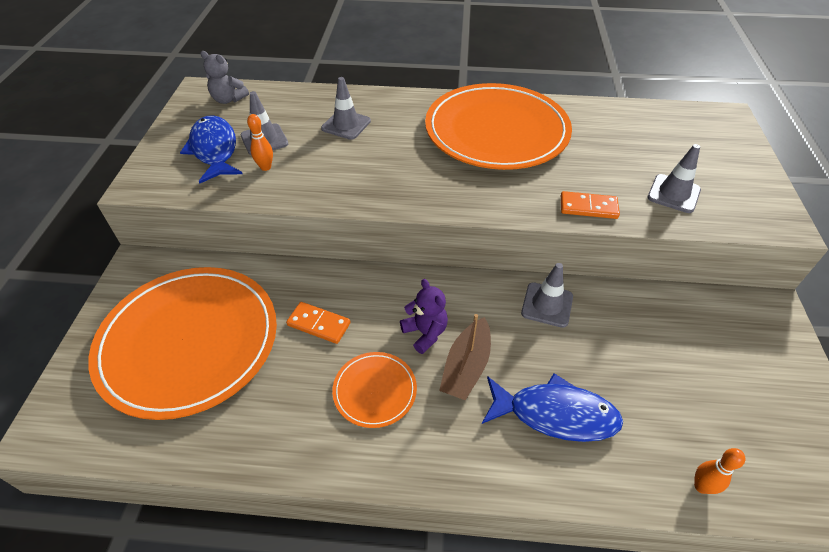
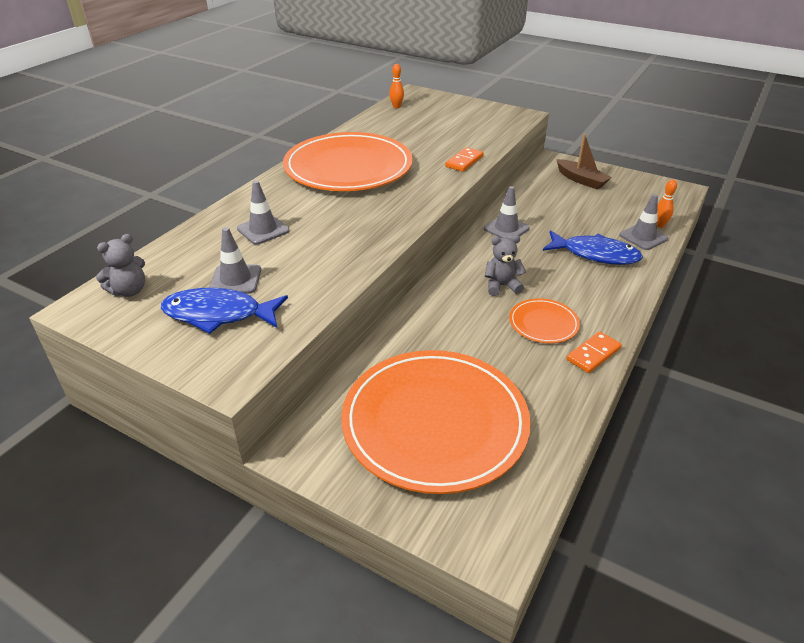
camera: 65 degrees left, 10 degrees down
orange bowling pin [247,114,273,171] -> orange bowling pin moved to [389,64,404,108]
orange domino [286,302,351,344] -> orange domino moved to [566,332,622,373]
purple teddy bear [400,279,448,354] -> grey teddy bear [485,235,526,296]
brown boat [439,314,491,400] -> brown boat moved to [556,134,612,189]
blue fish [482,373,623,442] -> blue fish turned 75 degrees clockwise [543,230,643,265]
grey traffic cone [647,144,701,213] -> grey traffic cone moved to [619,194,668,250]

